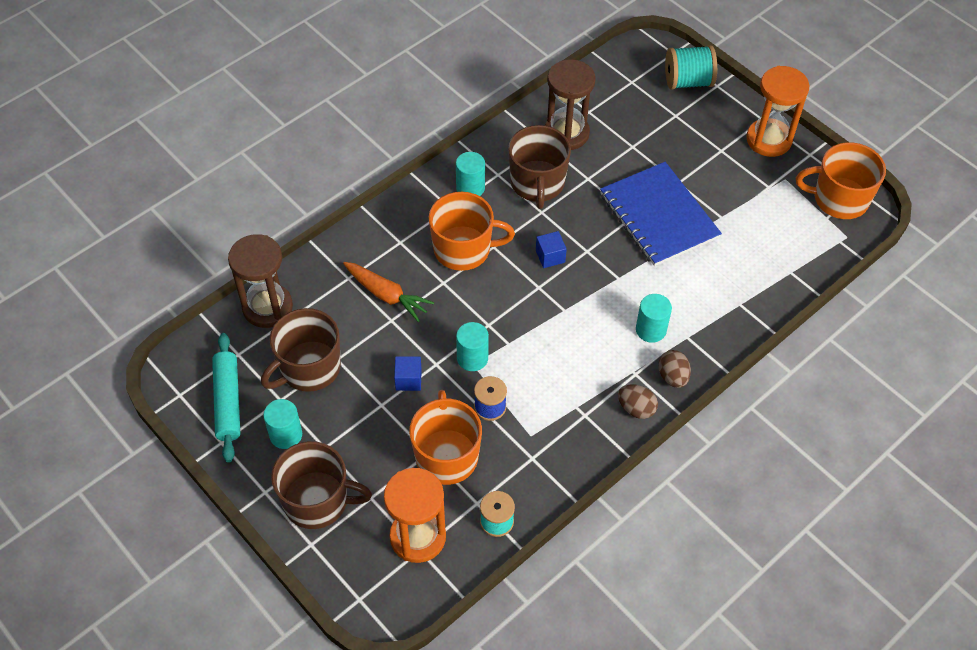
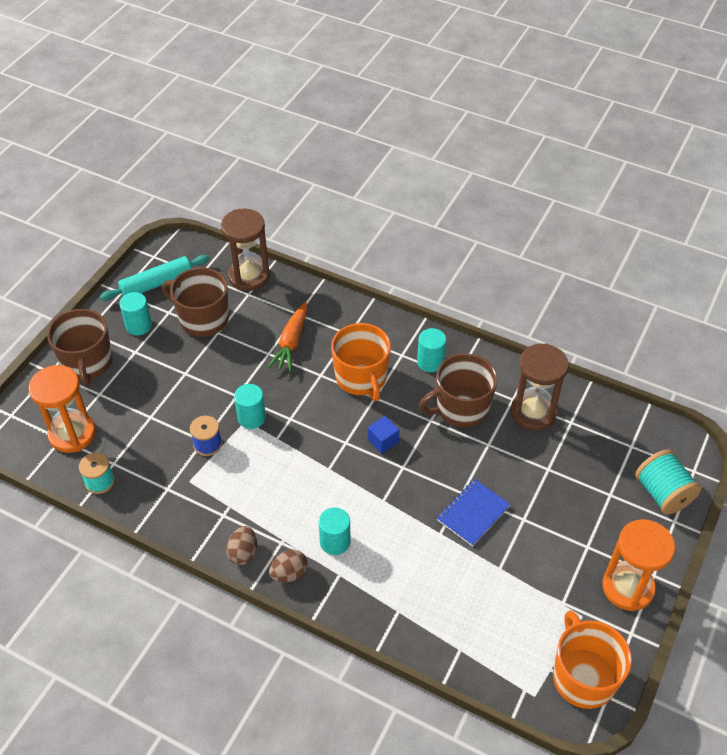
camera: 70 degrees right, 5 degrees down
blue cube [394,356,422,391] -> none
orange mug [409,390,482,485] -> none
blue notebook [600,162,722,266] -> blue notebook [437,479,511,547], size x0.57

